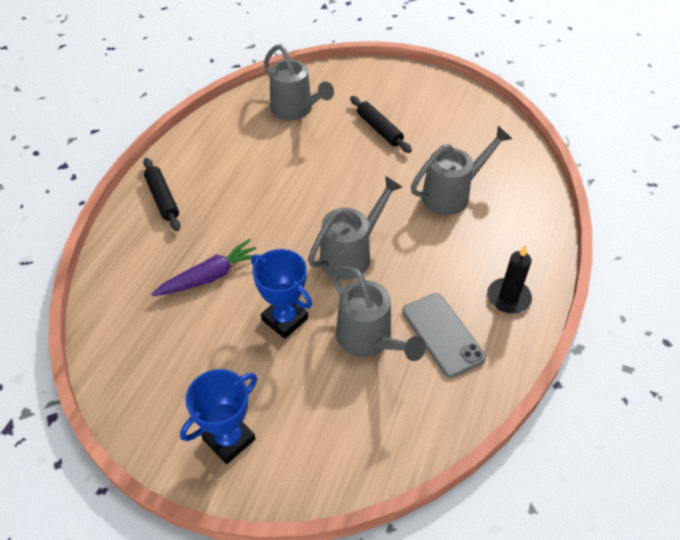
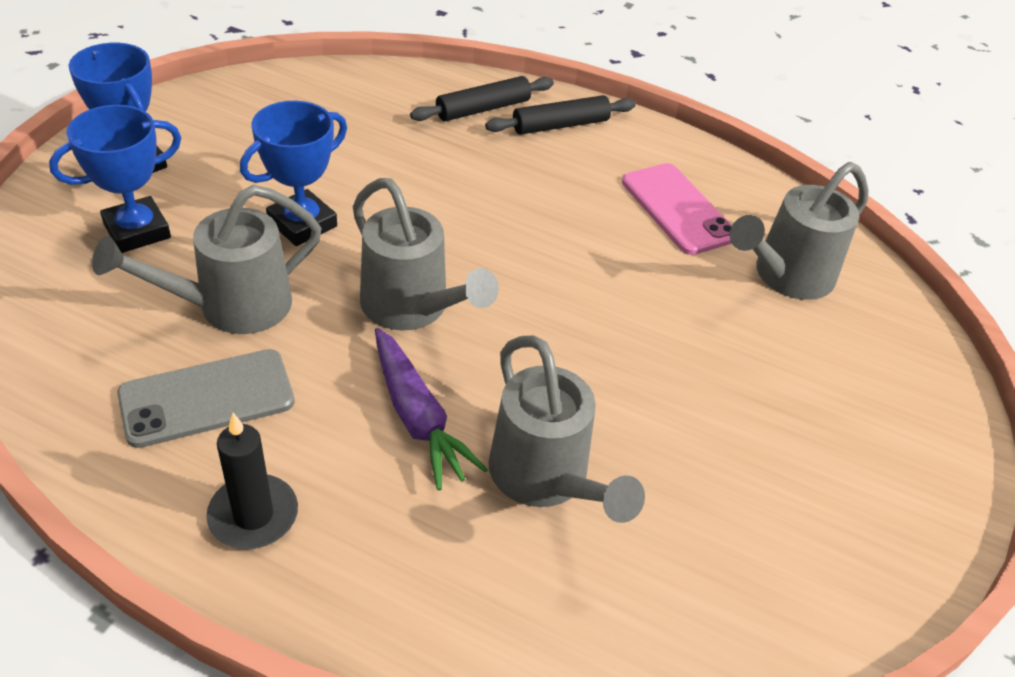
camera: 90 degrees right, 5 degrees down
purple carrot [151,238,261,296] -> purple carrot moved to [375,328,488,490]
black rolling pin [350,96,412,153] -> black rolling pin moved to [410,76,554,121]
none -> blue trophy [49,105,181,253]
none -> pink phone [622,163,732,255]

